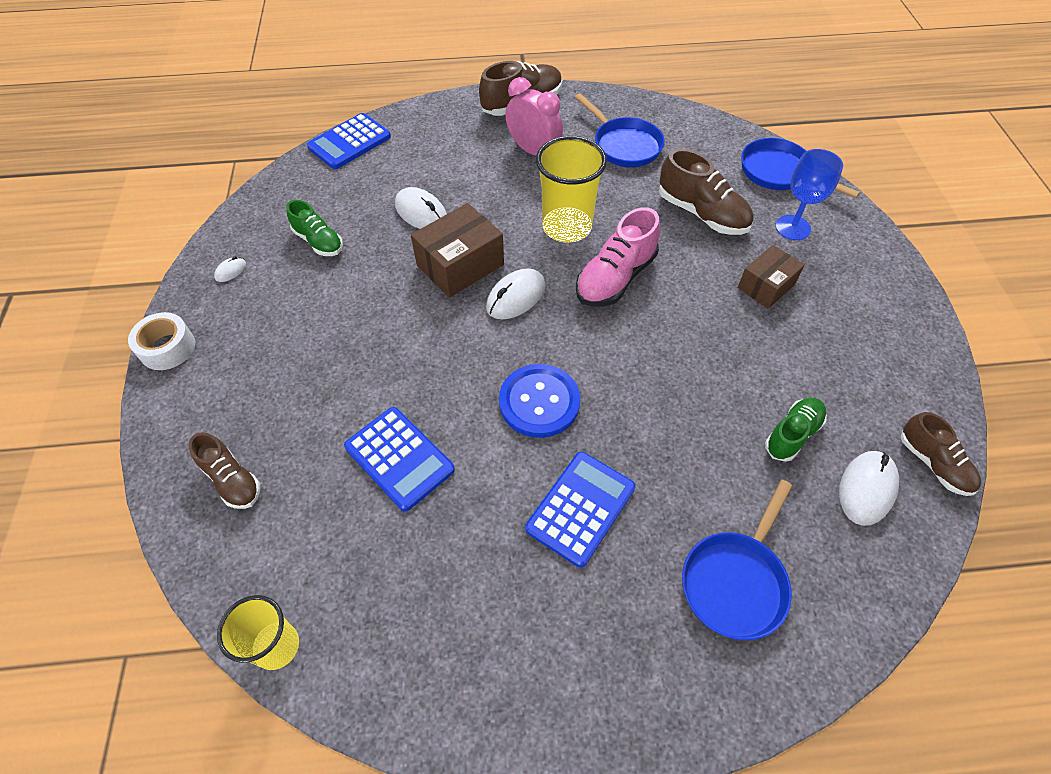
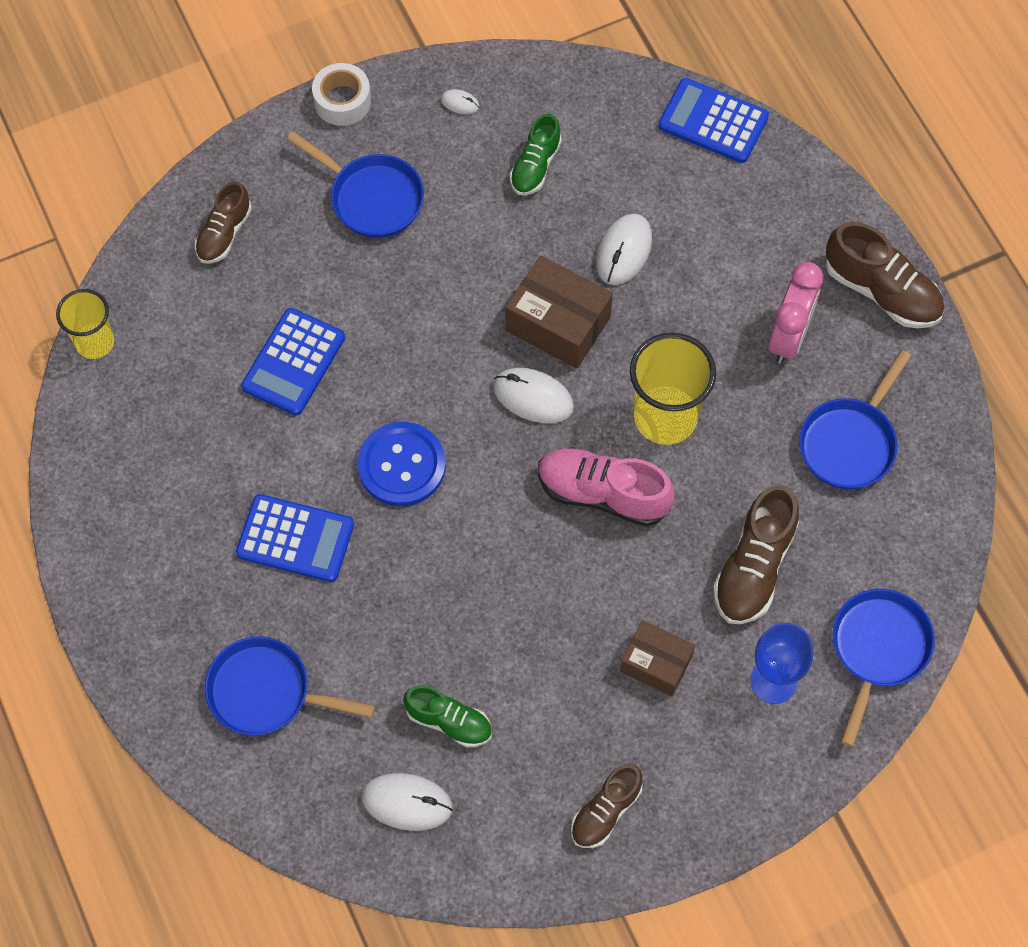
camera: 70 degrees right, 10 degrees up
brown shoe [901,412,981,496] -> brown shoe moved to [571,764,642,848]
none -> blue pan [287,131,424,238]

